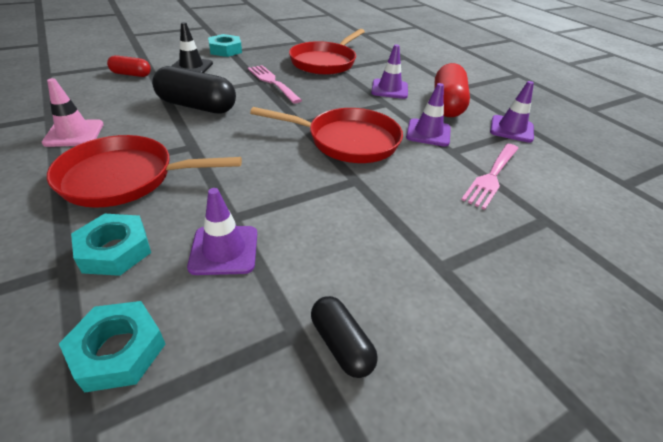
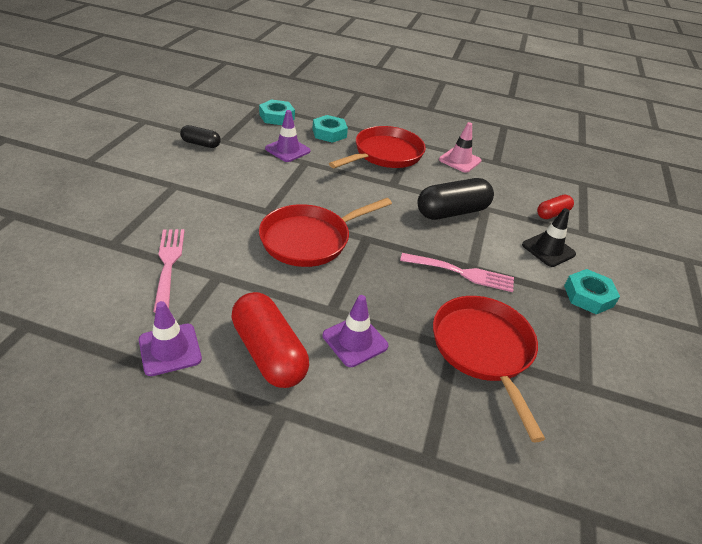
camera: 135 degrees right, 0 degrees up
purple traffic cone [406,83,451,147] -> none

